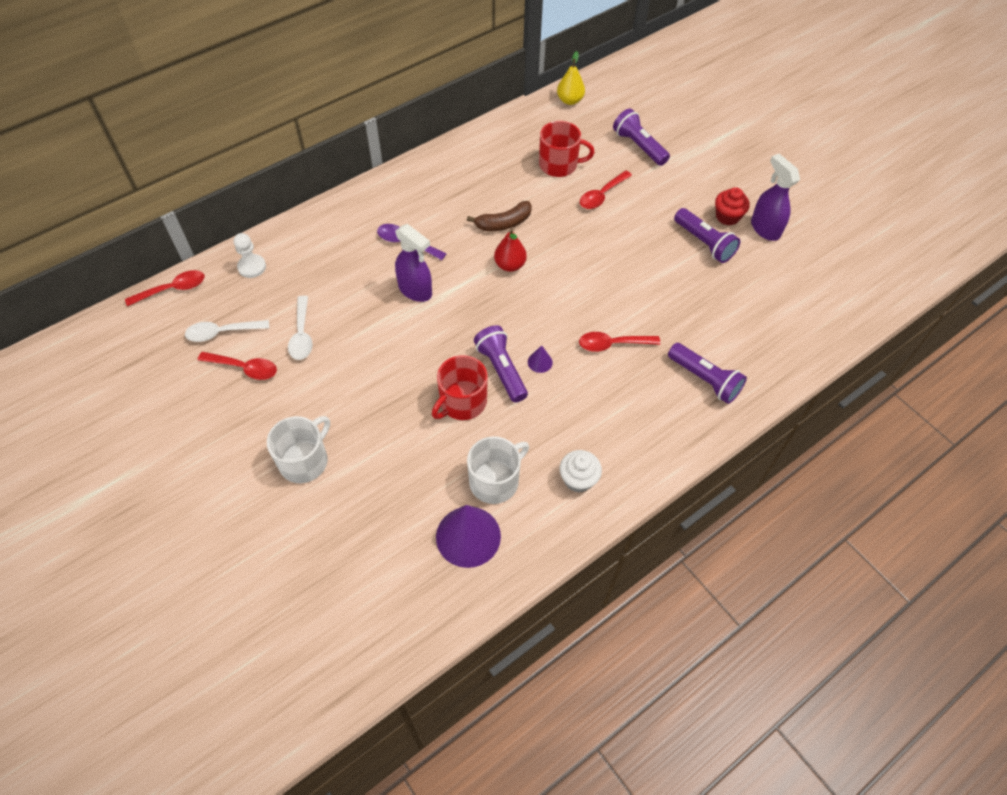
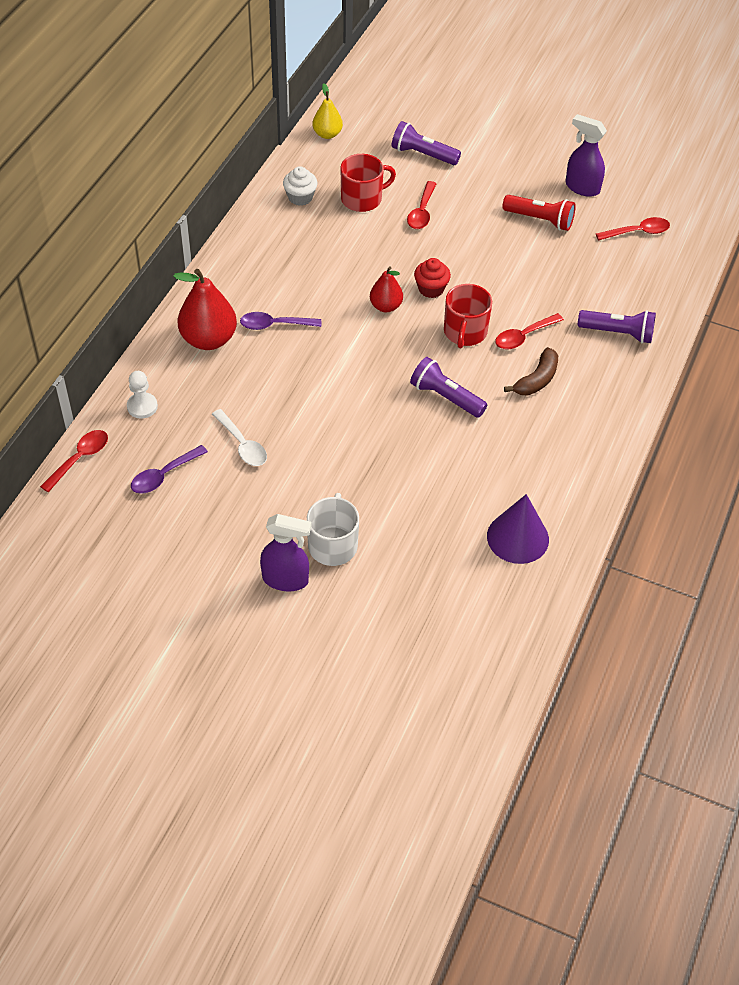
camera: 30 degrees left, 5 degrees down
white spoon [185,320,269,342] -> purple spoon [131,445,208,494]
red spoon [198,352,277,380] -> red spoon moved to [596,217,670,241]
purple spray bottle [395,224,432,302] -> purple spray bottle moved to [260,514,311,591]
red mug [432,355,488,420] -> red mug moved to [444,284,492,348]
brown banana [467,201,532,231] -> brown banana moved to [504,347,558,396]
white mug [467,436,529,504] -> none
purple cone [528,345,553,373] -> none
white cupcake [560,450,602,493] -> white cupcake moved to [283,166,317,206]
purple flashlight [674,208,740,263] -> red flashlight [502,195,576,231]
red cupcake [715,187,750,225] -> red cupcake moved to [414,258,451,298]
none -> red pear [173,269,237,350]

